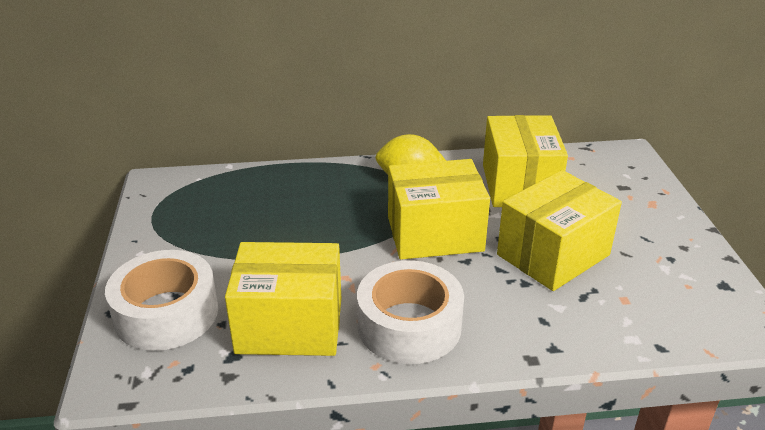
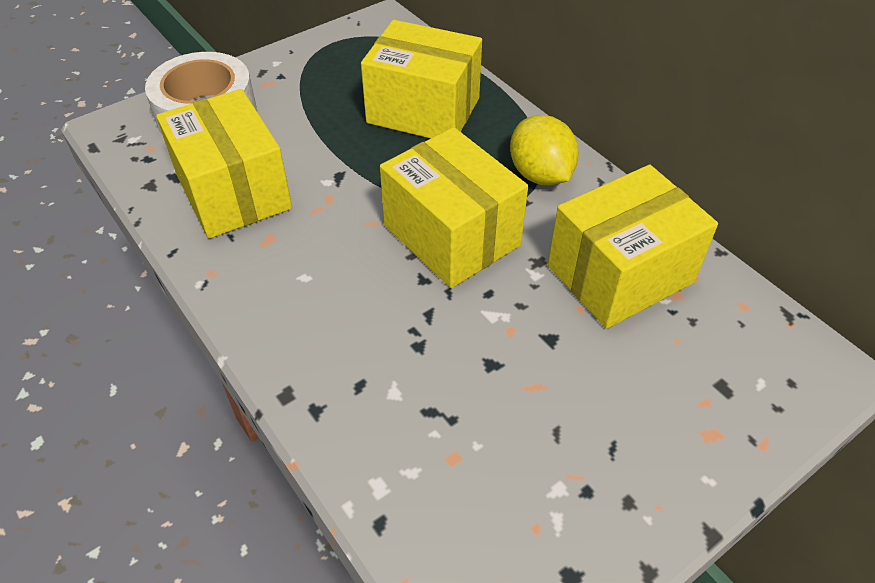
camera: 60 degrees right, 15 degrees up
white tape [357,260,464,364] -> none
yellow box [497,170,622,291] -> yellow box moved to [361,20,482,138]

